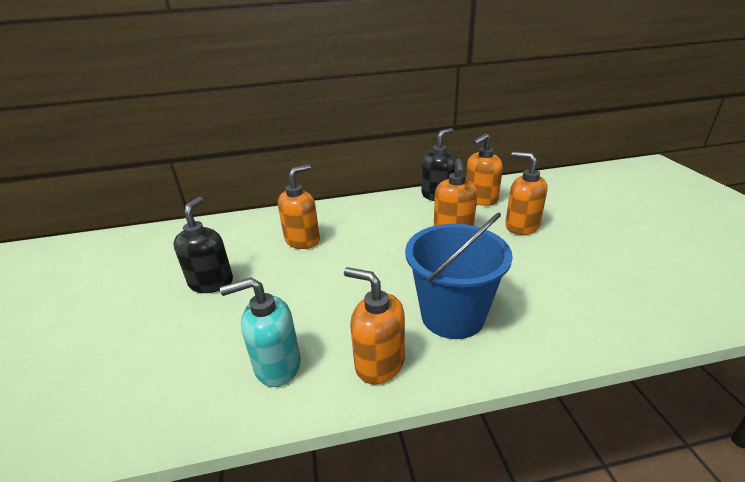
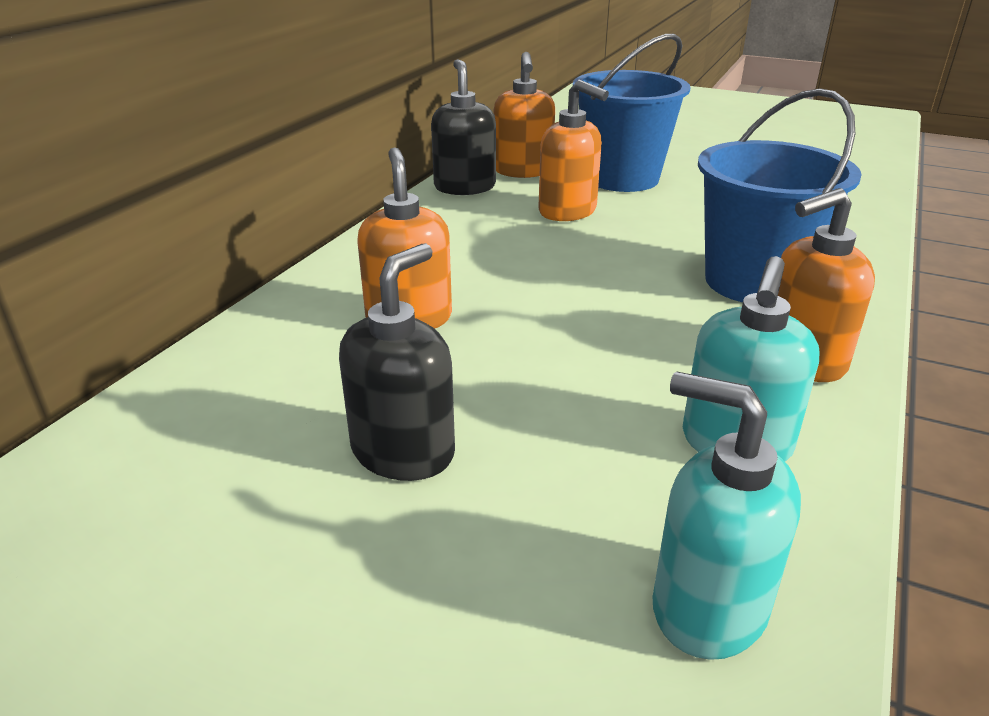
camera: 55 degrees left, 0 degrees up
black soap dispenser [173,197,233,293] -> black soap dispenser turned 75 degrees clockwise [339,243,455,481]
orange soap dispenser [505,152,547,235] -> blue bucket [573,34,691,192]
none -> turquoise soap dispenser [653,372,801,660]

